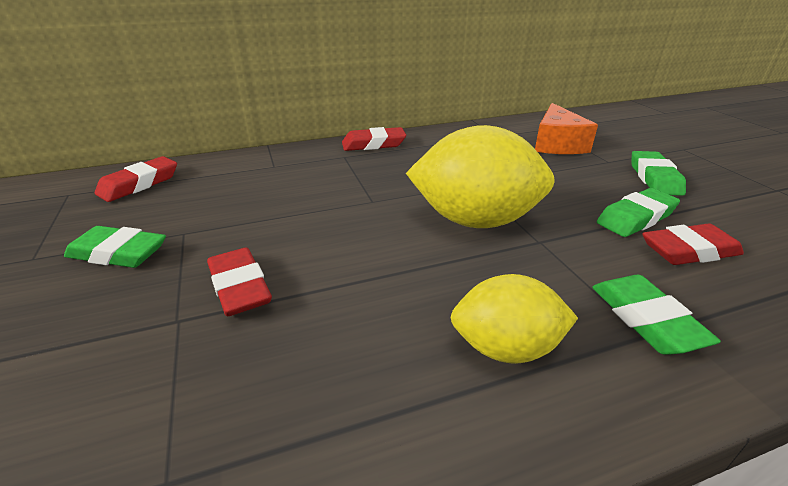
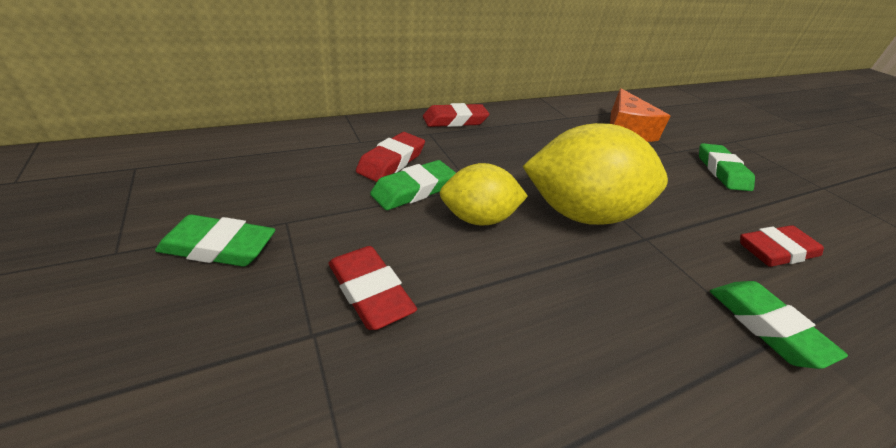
camera: 10 degrees left, 5 degrees up
red eraser [95,156,177,202] -> red eraser moved to [356,132,425,182]
yellow lemon [450,274,578,364] -> yellow lemon moved to [440,163,528,226]
green eraser [597,188,680,237] -> green eraser moved to [370,160,456,210]

